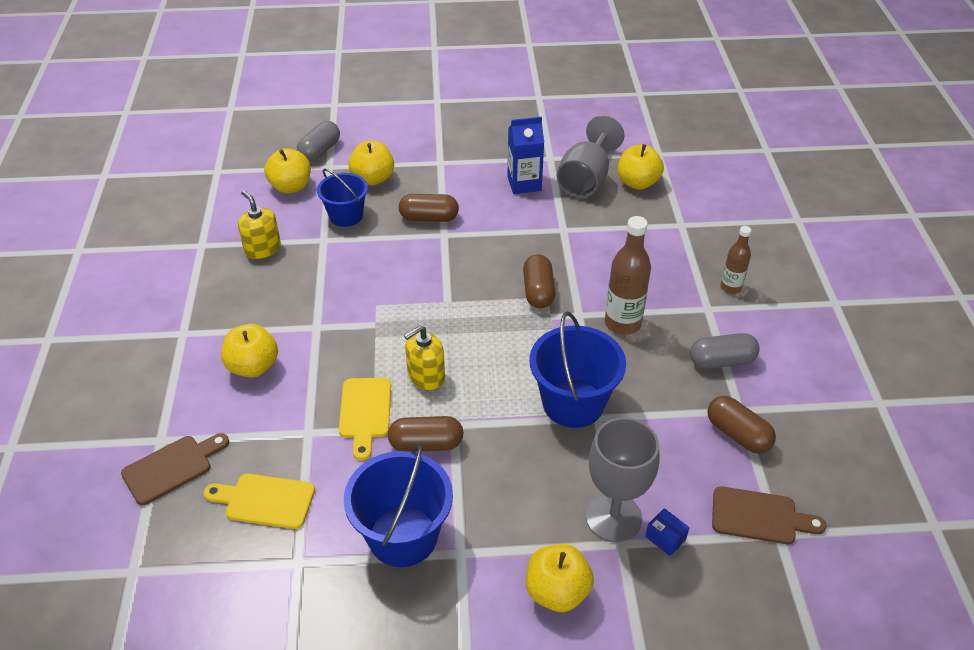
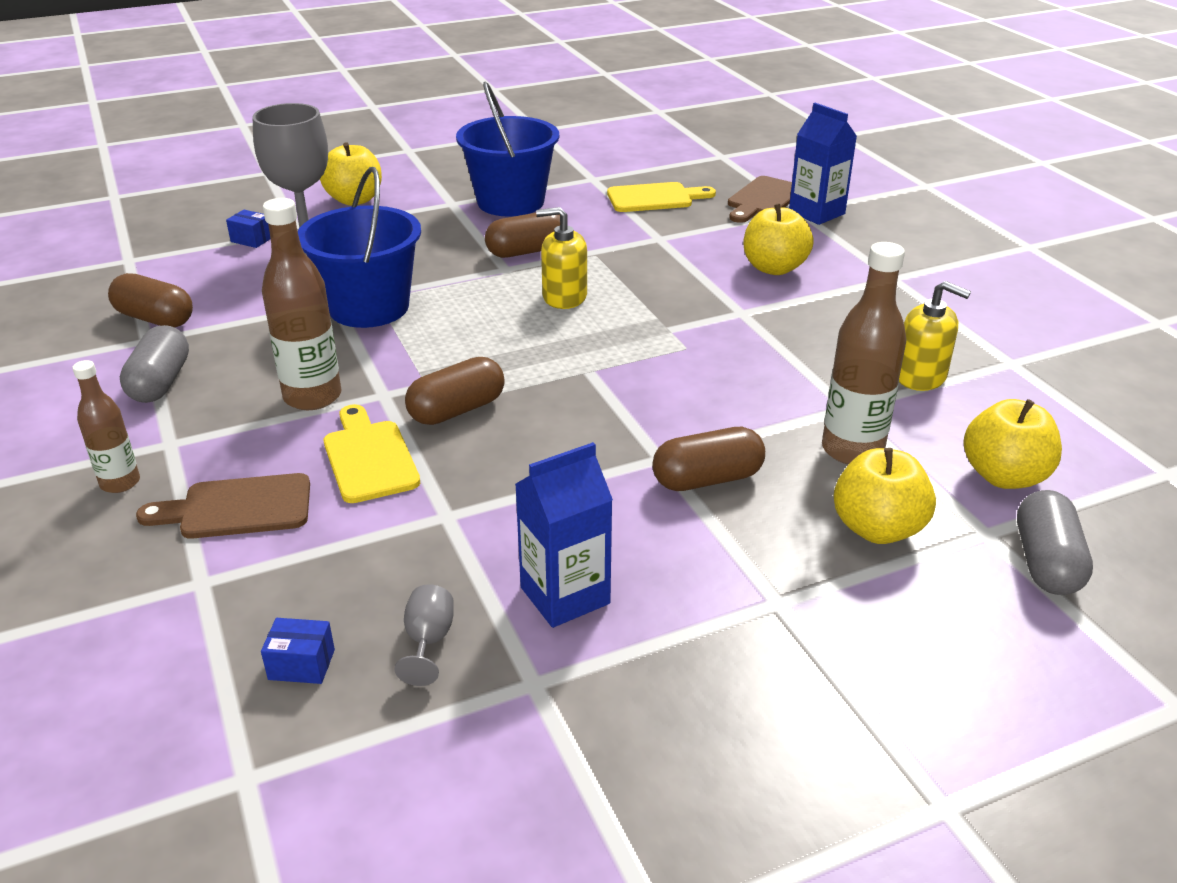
camera: 160 degrees right, 10 degrees down
blue bucket [317,169,368,227] -> brown bottle [822,242,907,465]
yellow cutting board [339,378,391,460] -> yellow cutting board moved to [324,404,420,503]
yellow soap dispenser [404,325,445,390] -> yellow soap dispenser turned 120 degrees counterclockwise [536,207,587,309]
brown capsule [523,254,555,308] -> brown capsule turned 75 degrees clockwise [405,357,505,425]
grey goblet [557,115,624,198] -> grey goblet [394,584,454,686], size x0.43
yellow apple [618,144,664,190] -> blue box [261,618,335,684]
grey capsule [690,333,760,369] -> grey capsule turned 60 degrees counterclockwise [120,325,189,403]
brown cutting board [712,486,827,544] -> brown cutting board moved to [136,473,310,539]
none -> blue carton [789,103,857,225]

